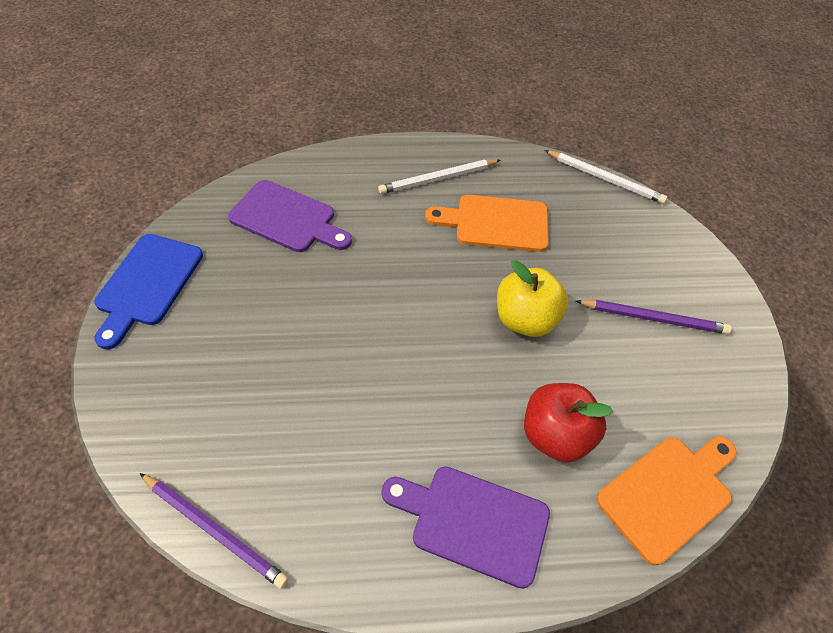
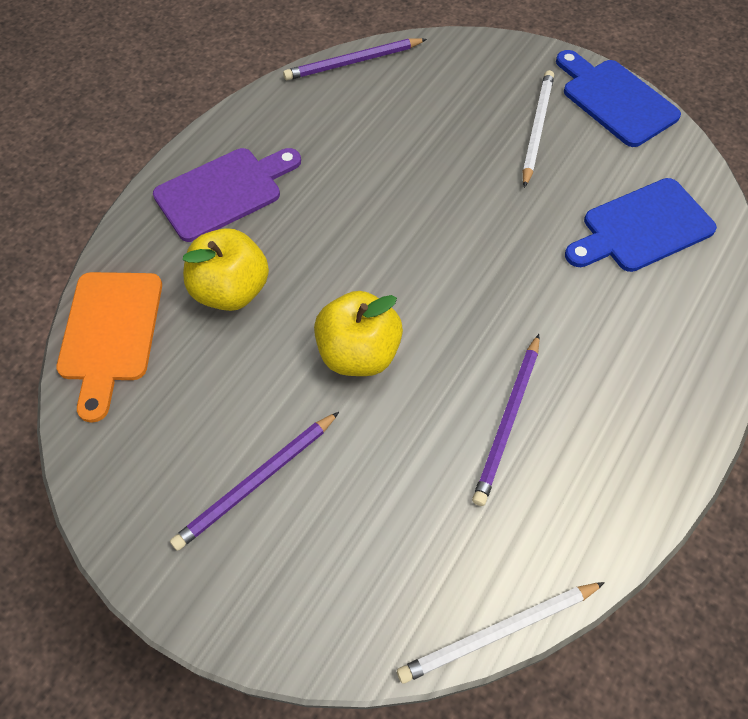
camera: 130 degrees right, 5 degrees up
purple cutting board [228,180,352,252] -> blue cutting board [565,178,717,272]
white pencil [378,159,500,194] -> white pencil moved to [523,70,554,188]
orange cutting board [425,195,549,252] -> purple pencil [472,334,540,506]
red apple [524,383,613,463] -> yellow apple [183,228,269,311]

